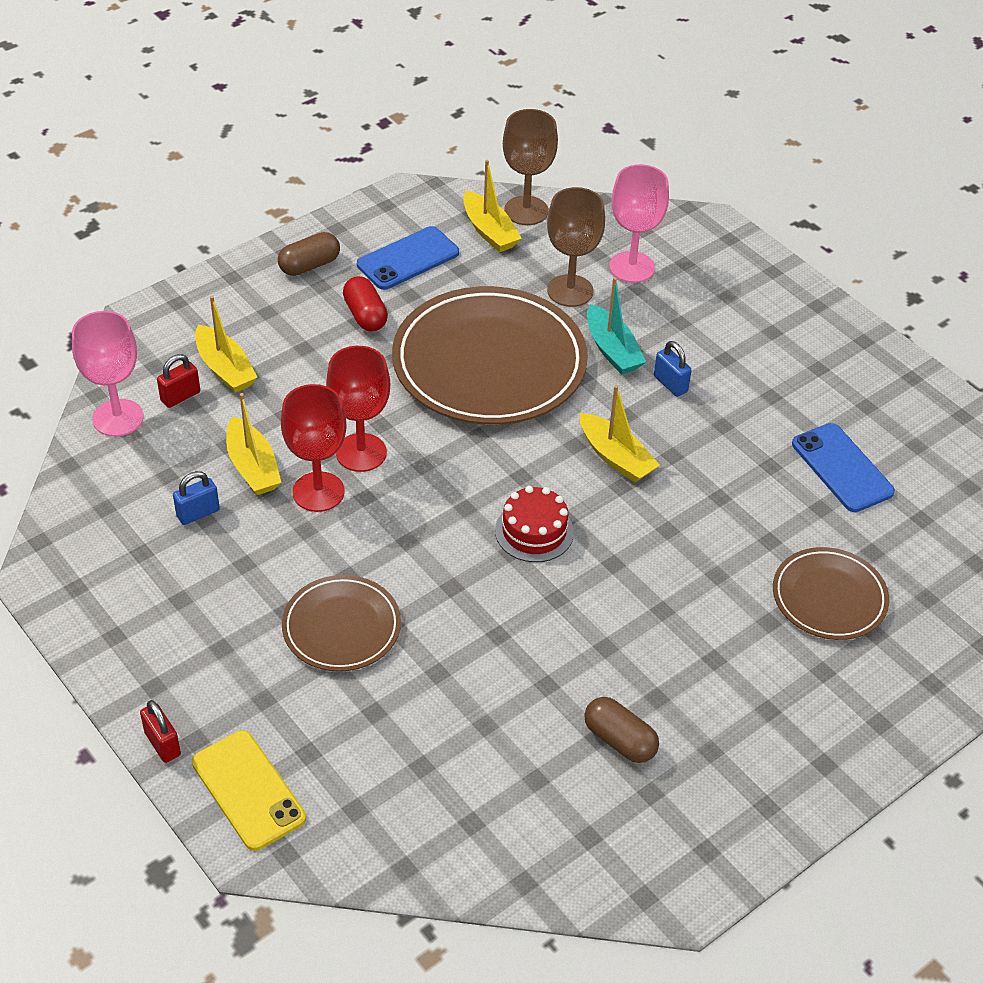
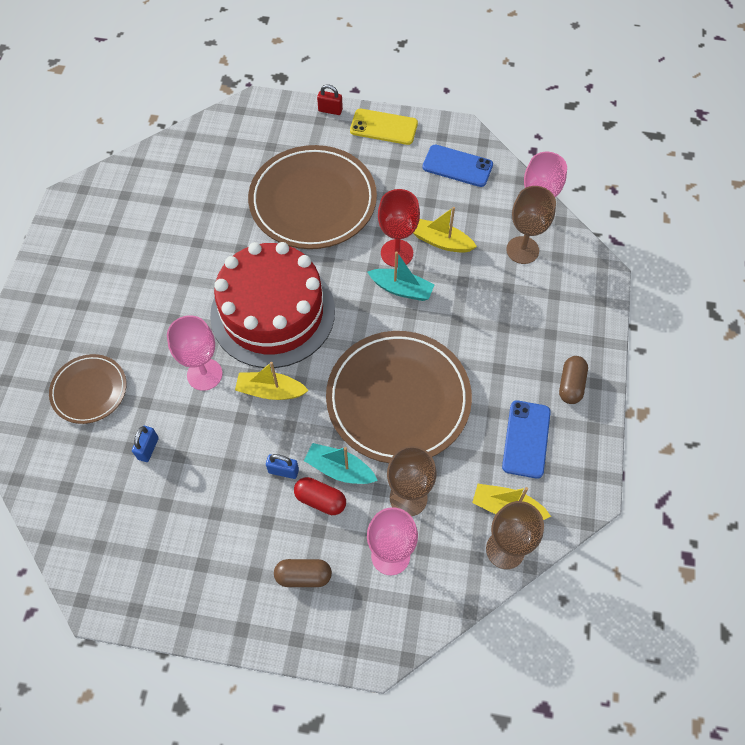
camera: 140 degrees right, 15 degrees up
red padlock [157,354,200,408] -> brown goblet [506,186,556,264]
blue padlock [173,471,220,525] -> blue padlock moved to [132,426,159,462]
yellow phone [192,730,306,851] -> yellow phone moved to [350,109,418,145]
yellow boat [195,296,258,393] -> none
brown plate [282,575,401,672] -> brown plate [248,145,377,249], size x1.89
red goblet [326,346,390,472] -> turquoise boat [368,251,435,301]
red capsule [343,276,388,332] -> red capsule moved to [294,477,346,515]
red cake [495,486,574,562] -> red cake [210,242,335,368], size x2.45
brown capsule [584,697,659,763] -> brown capsule moved to [274,559,332,587]
blue phone [792,423,895,512] -> blue phone moved to [422,145,493,187]
none -> pink goblet [167,315,223,391]

